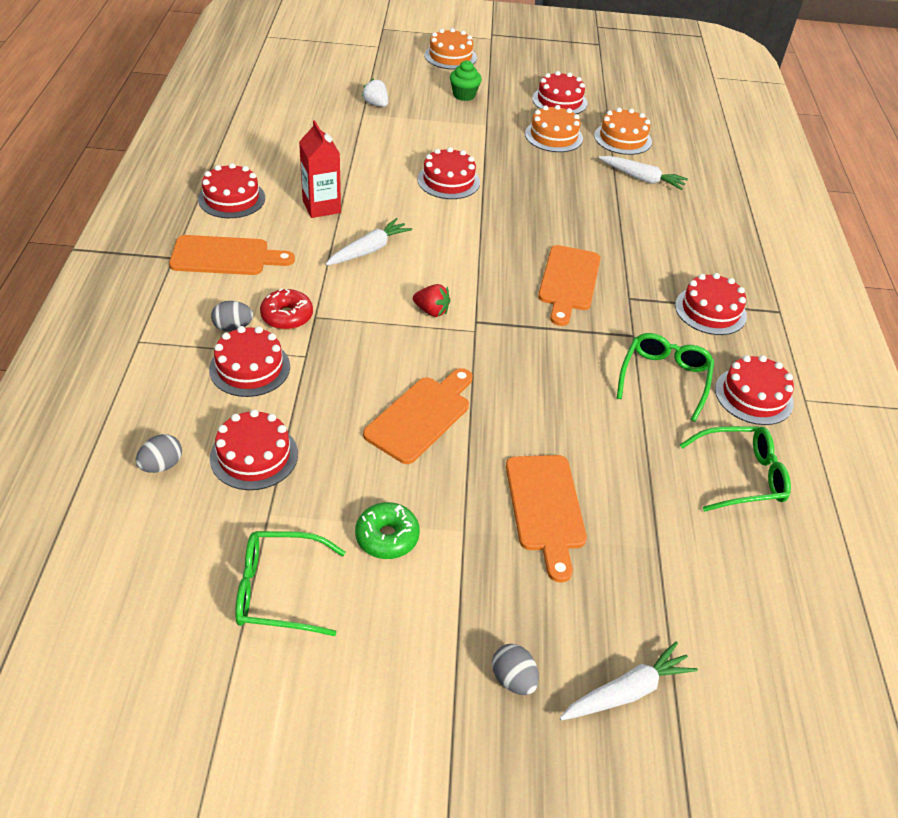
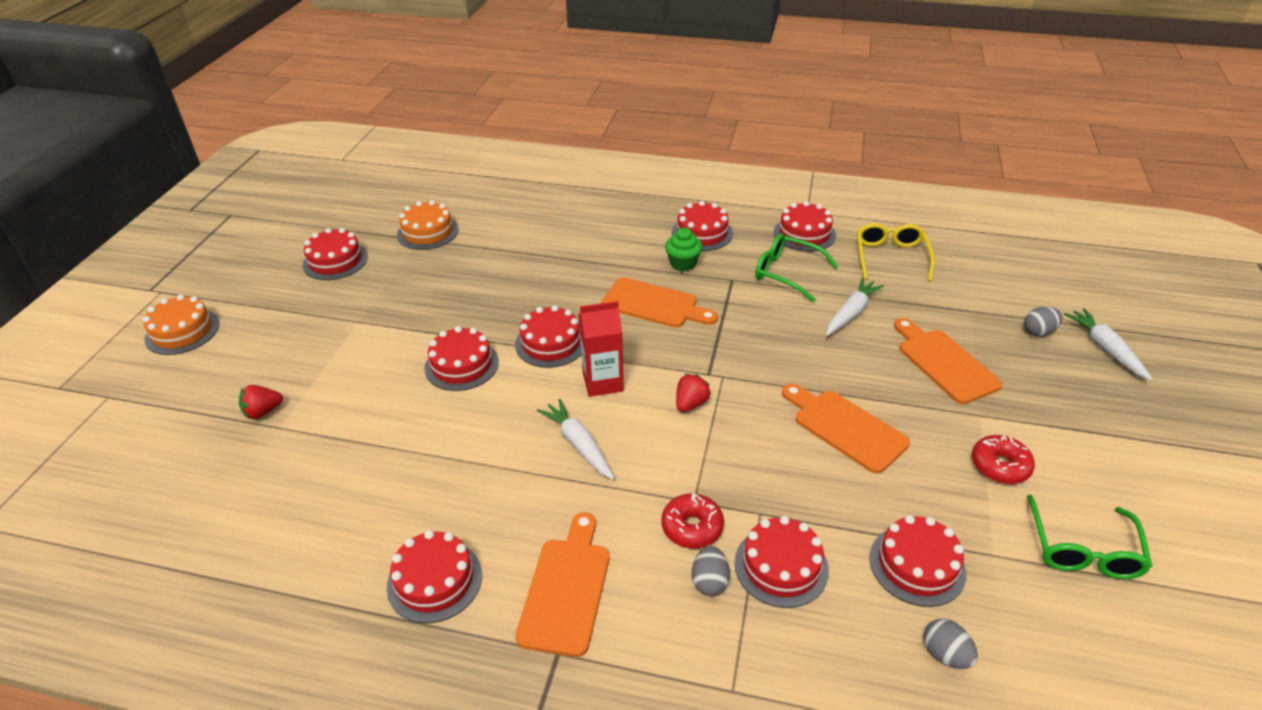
camera: 75 degrees left, 5 degrees down
red carton [299,120,341,218] -> red carton moved to [579,301,624,397]
green donut [355,502,420,559] -> red donut [972,435,1035,484]
white strawberry [362,78,388,107] -> red strawberry [239,385,283,419]
green cupcake [450,60,482,101] -> green cupcake moved to [665,228,702,271]
grey egg [492,644,539,695] -> grey egg moved to [1024,306,1062,336]
orange cutting board [506,455,587,582] -> orange cutting board turned 120 degrees counterclockwise [894,318,1002,404]
orange cake [525,105,583,152] -> none
white carrot [599,156,688,190] -> white carrot moved to [826,277,884,336]
green glasses [680,426,791,512] -> yellow glasses [857,223,935,282]
none -> red cake [515,305,581,368]

